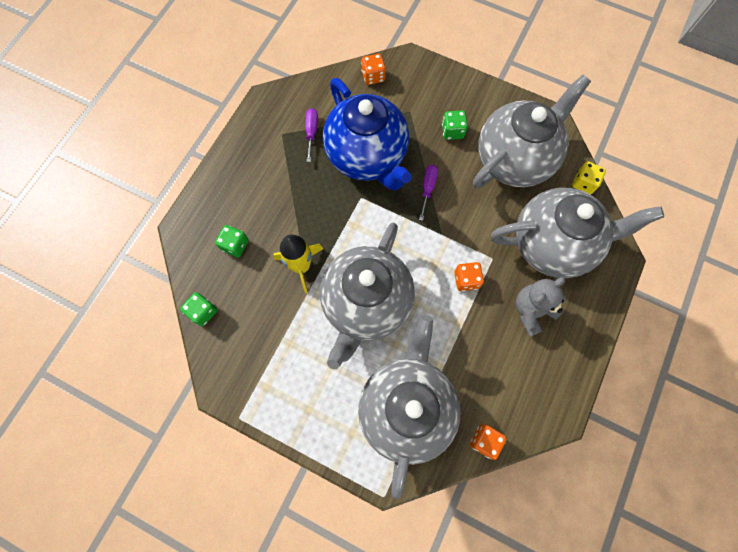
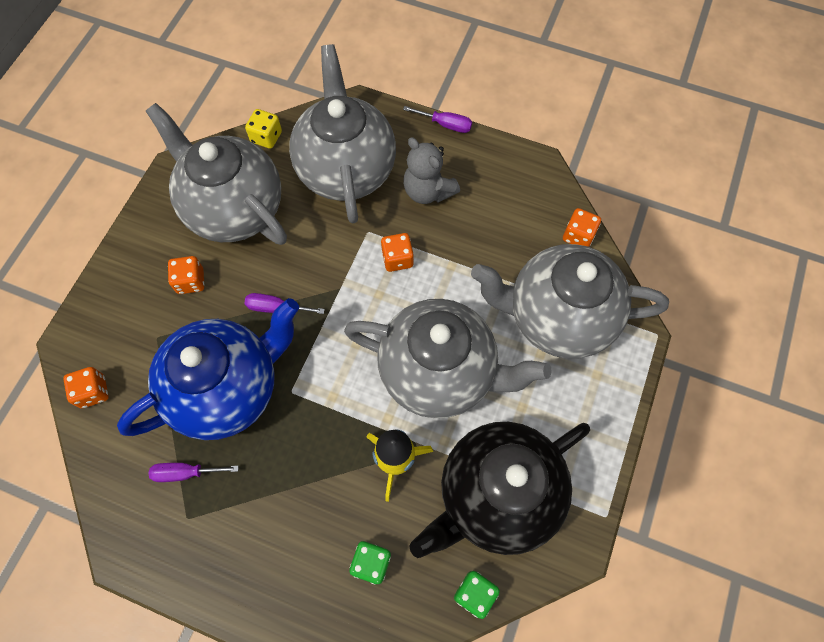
camera: 95 degrees left, 5 degrees down
green dice [442,110,468,140] -> orange dice [168,256,204,294]
none -> purple screwdriver [403,106,472,133]
none -> black teapot [409,422,590,558]

